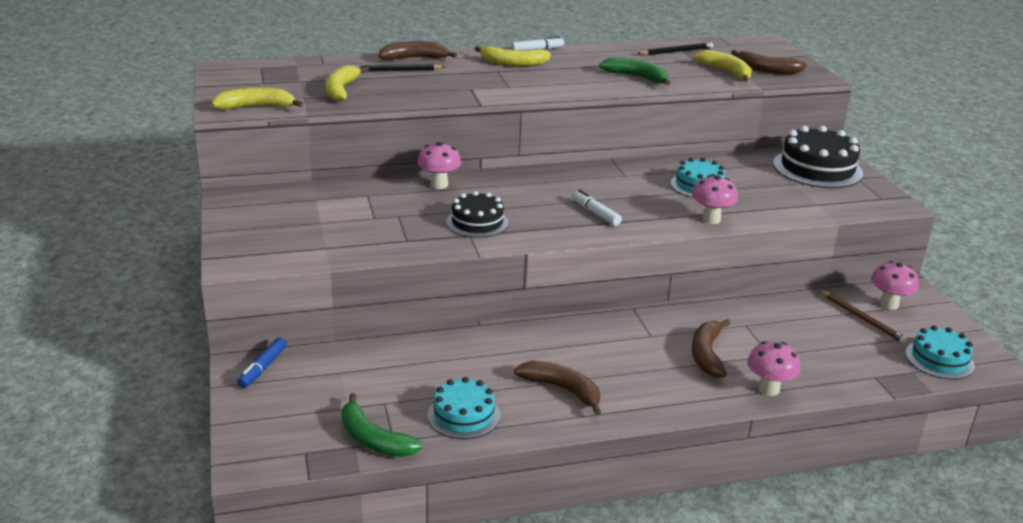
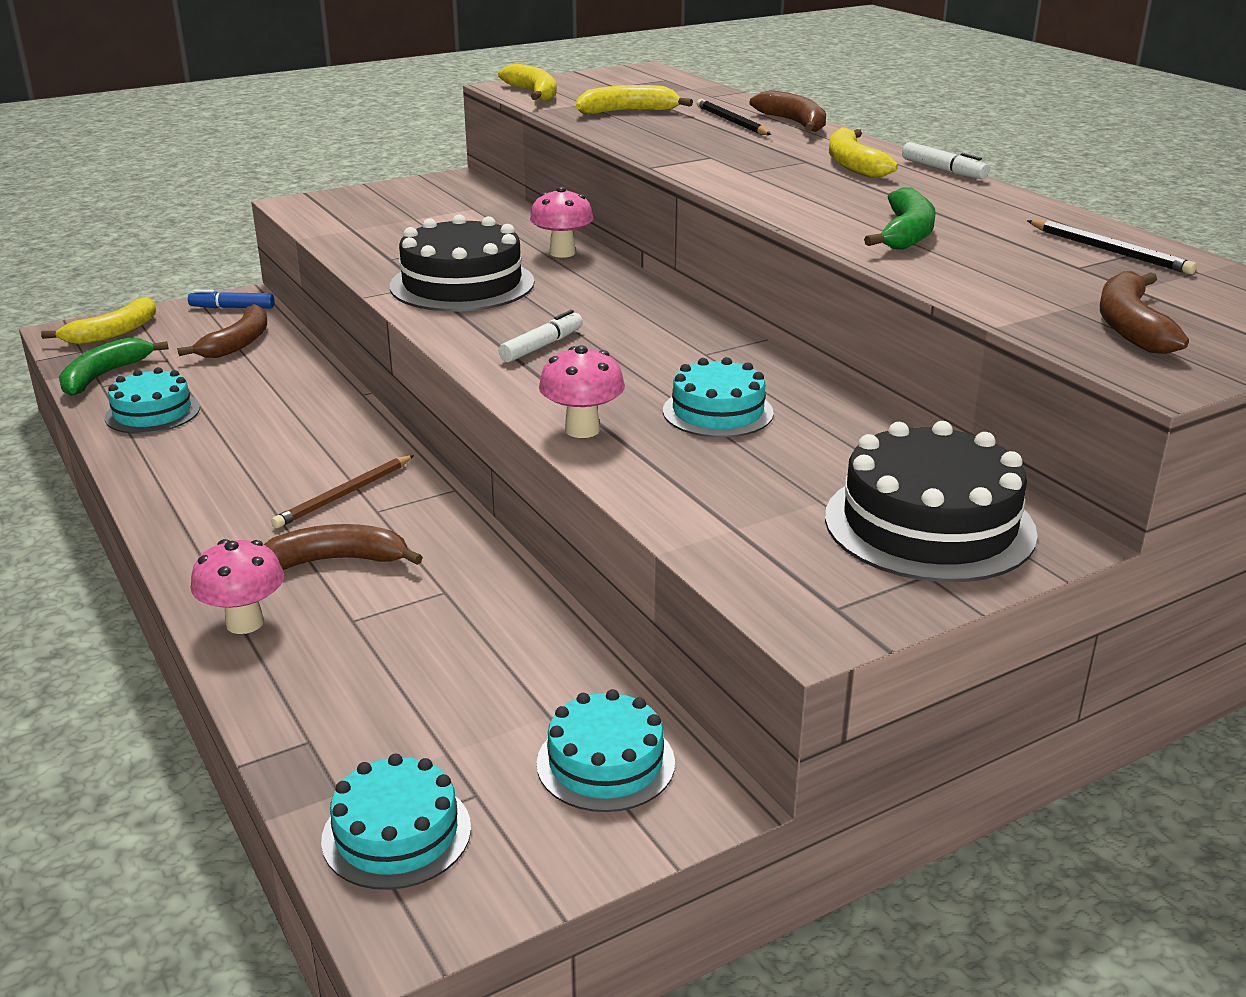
camera: 75 degrees right, 0 degrees up
black cake [446,191,509,238] -> black cake [390,214,534,312], size x1.61
brown banana [514,360,601,415] -> brown banana moved to [177,304,267,358]
yellow banana [694,50,752,82] -> yellow banana moved to [41,297,156,345]
brown pencil [819,290,908,344] -> brown pencil moved to [271,455,414,528]
pink mushroom [871,261,919,310] -> turquoise cake [537,689,675,812]

